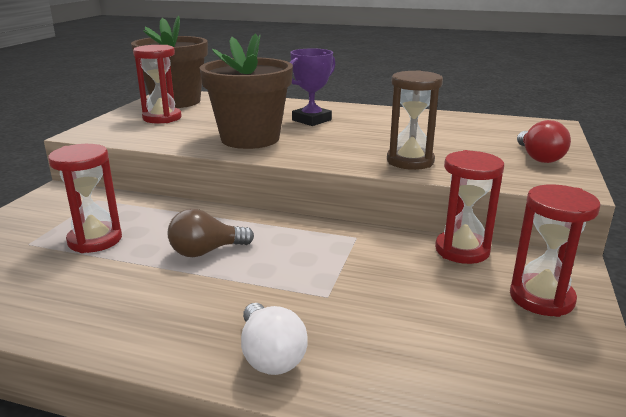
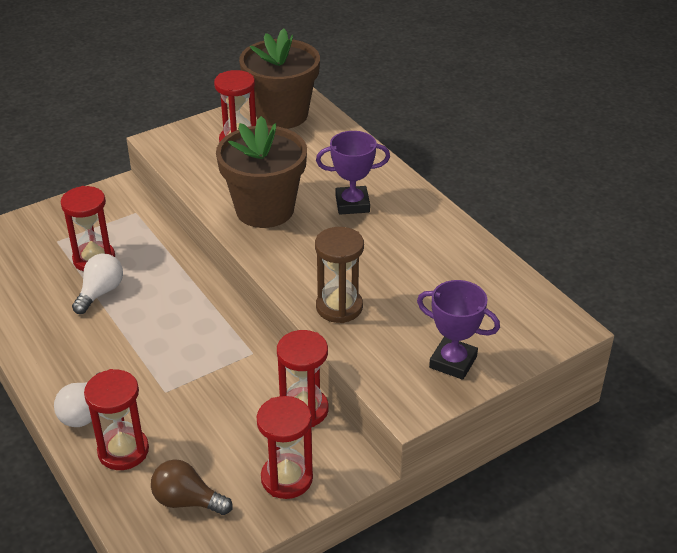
camera: 40 degrees right, 15 degrees up
brown light bulb [168,209,254,257] -> brown light bulb moved to [151,459,233,515]
red light bulb [517,120,571,163] -> purple trophy [417,280,500,380]
none -> white light bulb [72,254,123,314]
none -> red hourglass [84,369,149,470]

